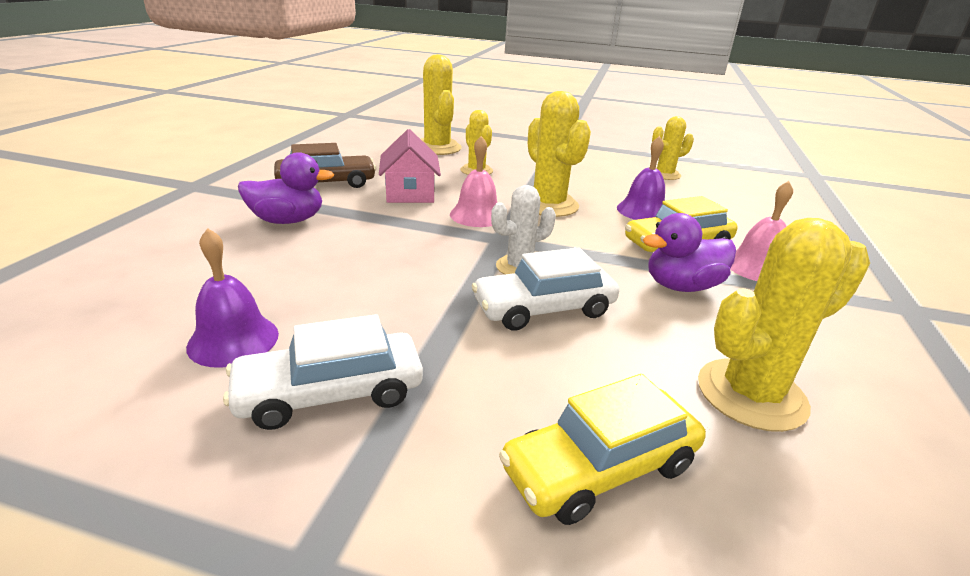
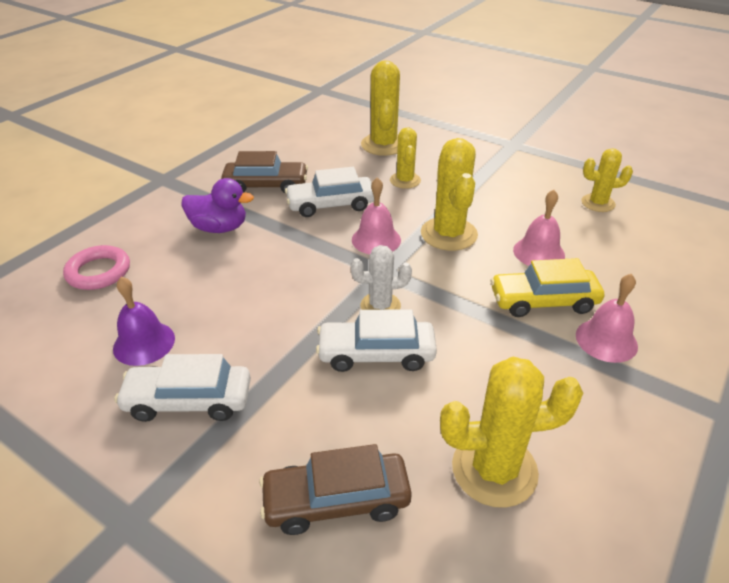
camera: 20 degrees right, 10 degrees up
pink house [379,129,441,203] -> white car [285,167,374,217]
yellow car [499,374,706,525] -> brown car [259,444,412,535]
purple bell [617,136,665,220] -> pink bell [513,190,565,266]
purple duck [643,213,736,292] -> none
none -> pink ring [63,245,130,290]

